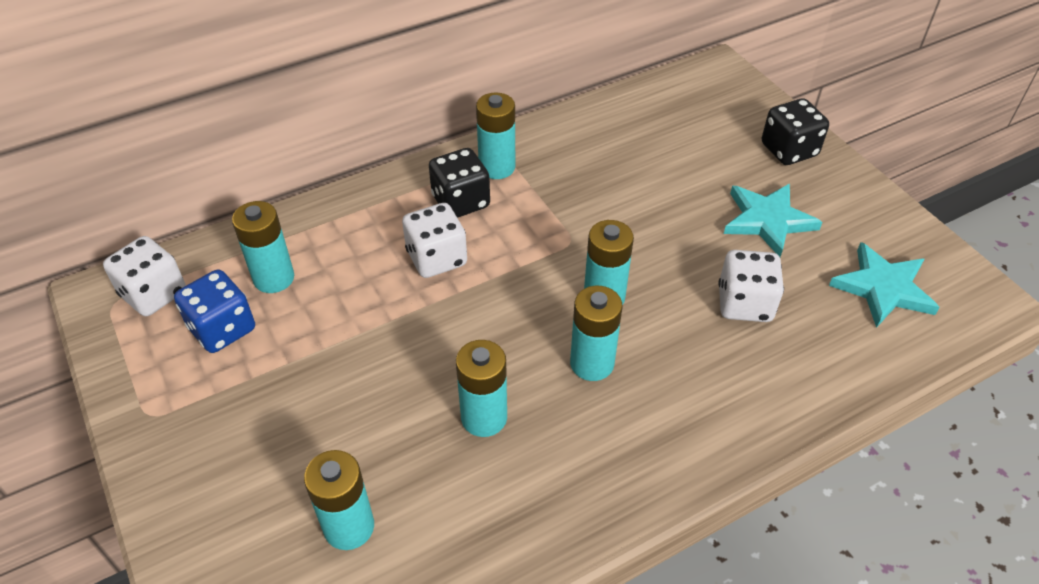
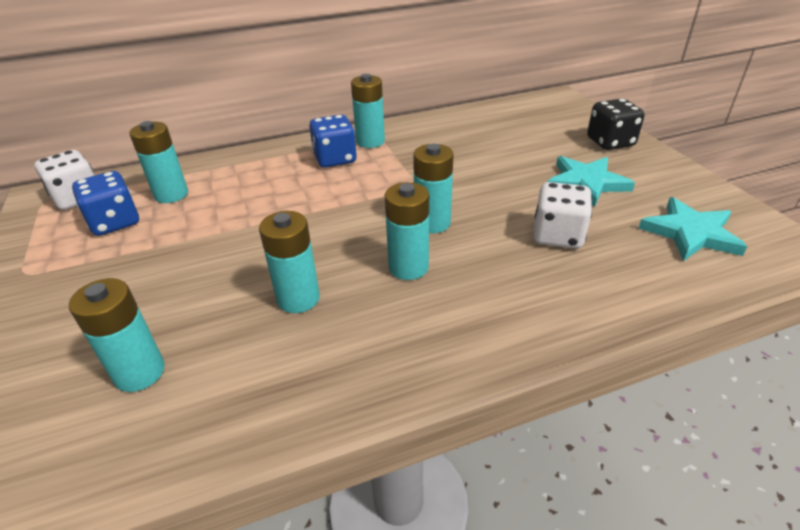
camera: 10 degrees right, 10 degrees down
white dice [402,203,467,278] -> none
black dice [429,148,490,218] -> blue dice [309,115,357,168]

